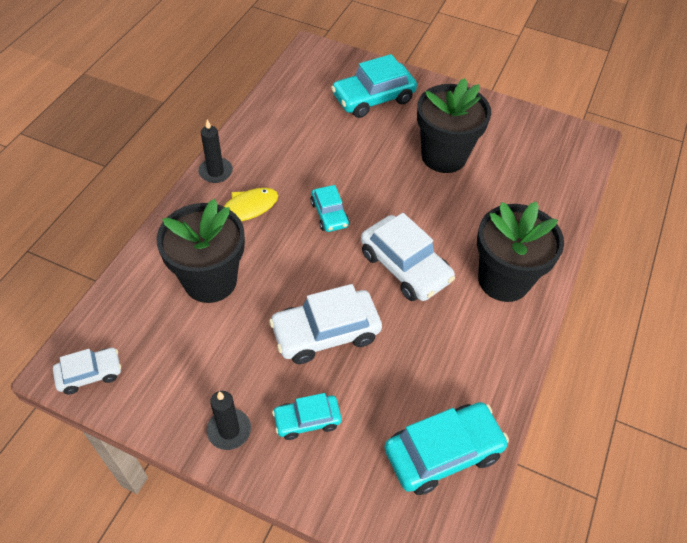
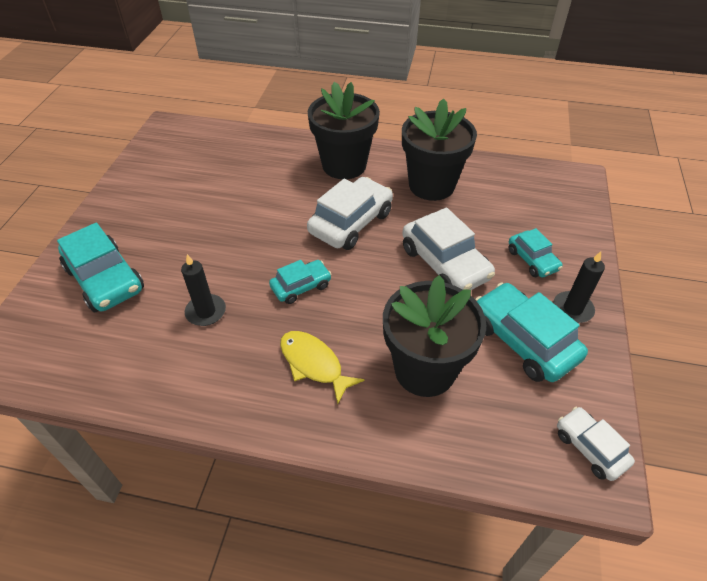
camera: 100 degrees left, 5 degrees down
black candle [198,120,233,183] -> black candle moved to [181,254,226,326]
turquoise car [384,402,509,495] -> turquoise car moved to [475,282,588,382]
black flower pot [417,78,491,173] -> black flower pot moved to [402,98,477,201]

